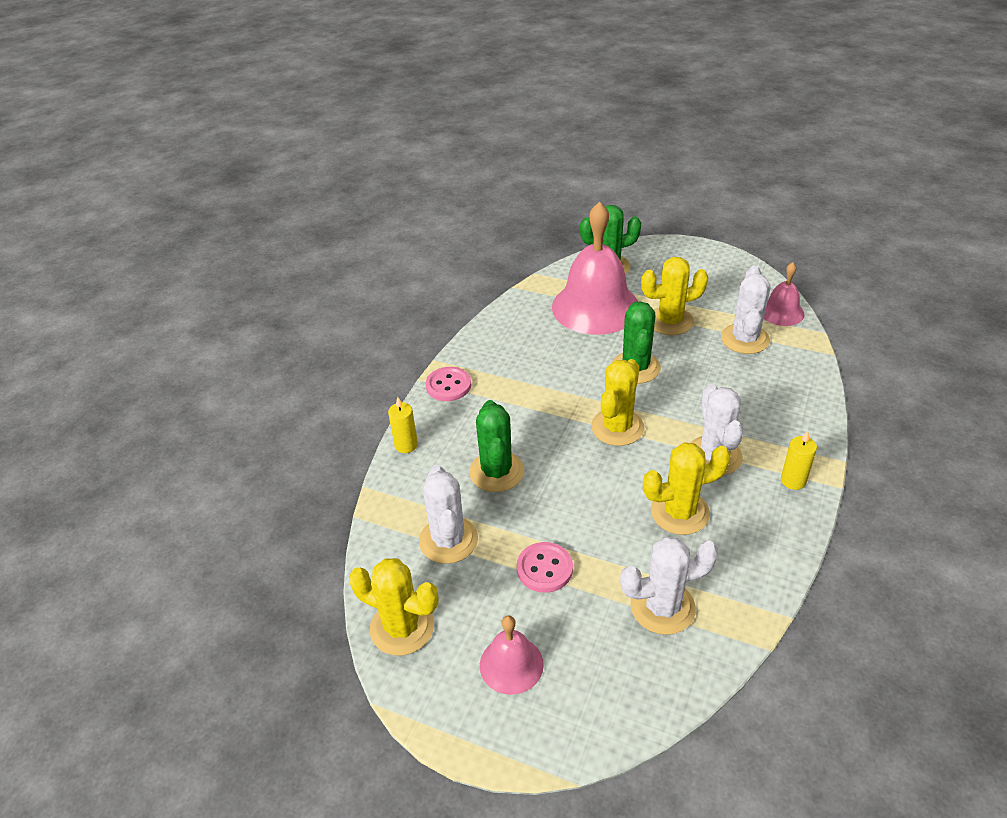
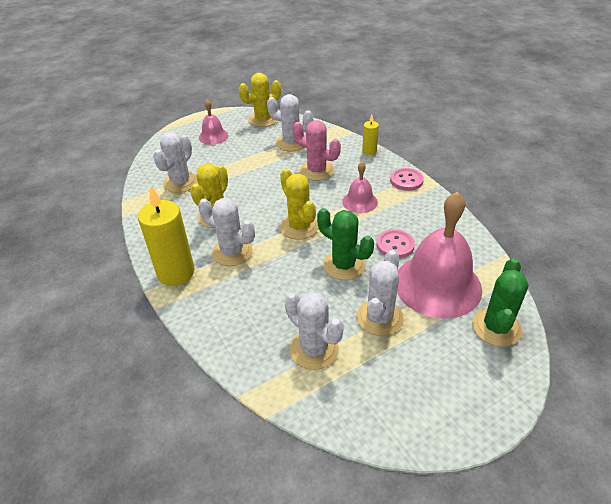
camera: 125 degrees right, 0 degrees up
green cactus [469,400,524,492] -> pink cactus [293,120,341,181]
pink button [517,542,573,593] -> pink button moved to [377,229,415,258]
yellow cactus [641,257,709,335] -> white cactus [356,250,404,336]
pink bell [764,262,805,326] -> pink bell moved to [342,162,378,213]
yellow candle [781,431,817,490] -> yellow candle [138,186,195,286], size x2.02

